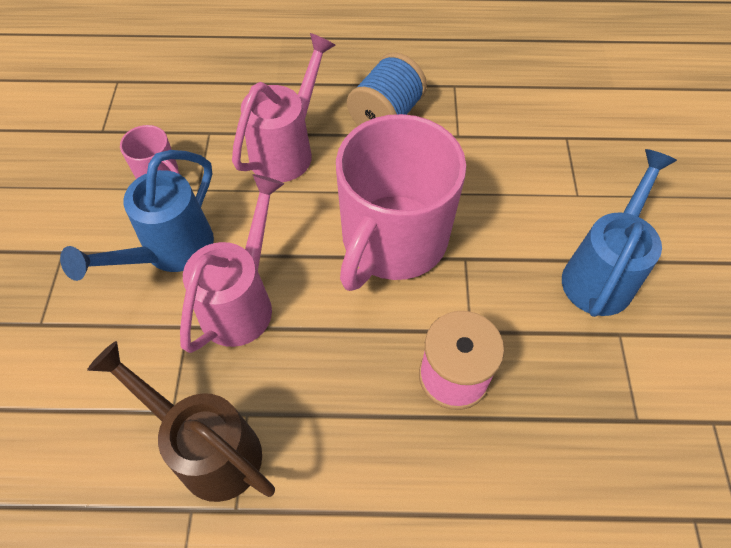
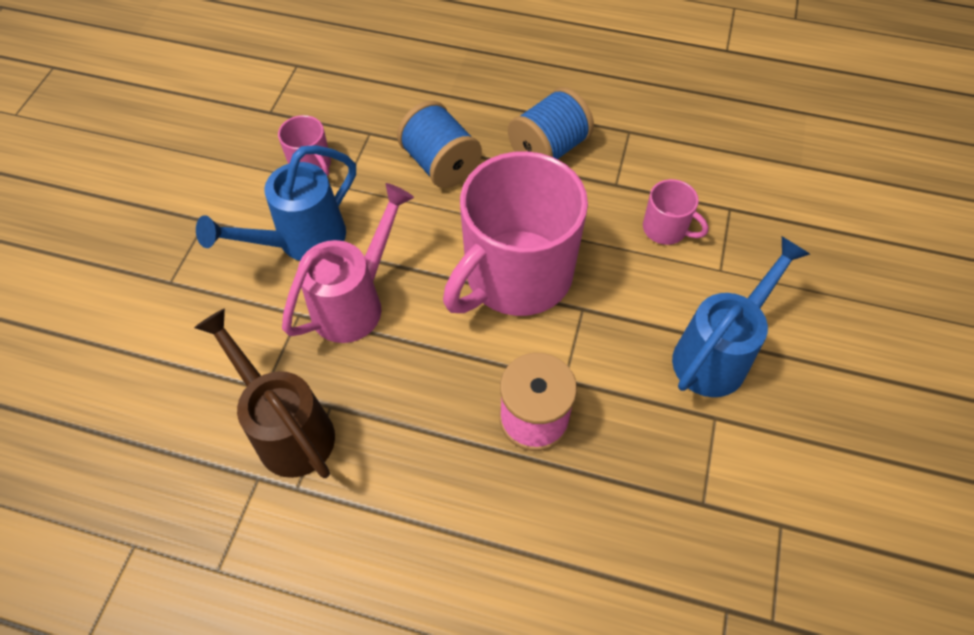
camera: 15 degrees right, 0 degrees up
pink watering can [232,33,336,182] -> blue spool [397,101,482,188]
none -> pink mug [643,179,708,245]

